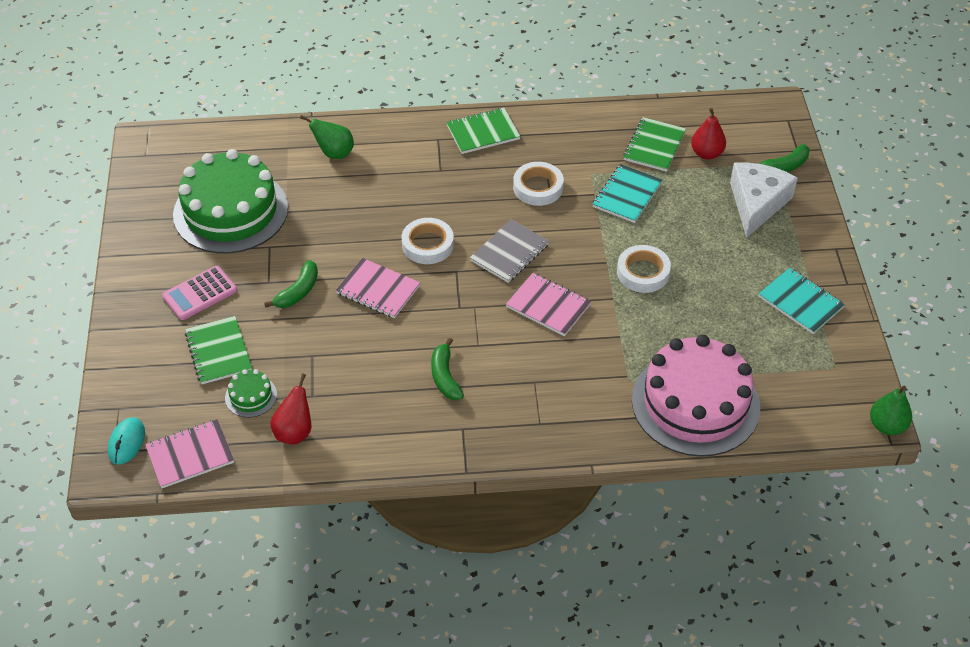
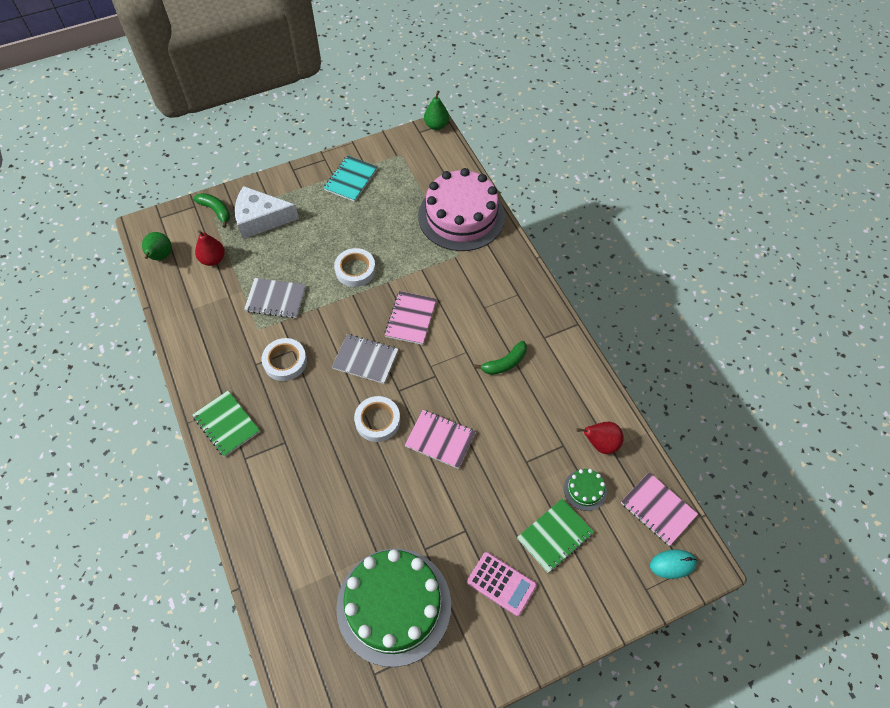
camera: 110 degrees left, 10 degrees up
green banana [264,260,318,308] -> none
green pear [300,115,354,159] -> green pear moved to [142,232,172,260]
pink notebook [336,258,420,318] -> pink notebook turned 75 degrees counterclockwise [405,410,476,469]
turquoise notebook [593,164,663,223] -> grey notebook [244,278,306,319]
green notebook [623,117,686,172] -> none

